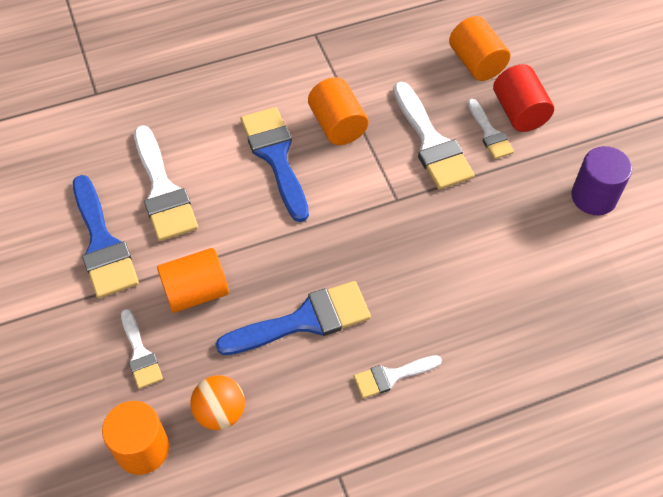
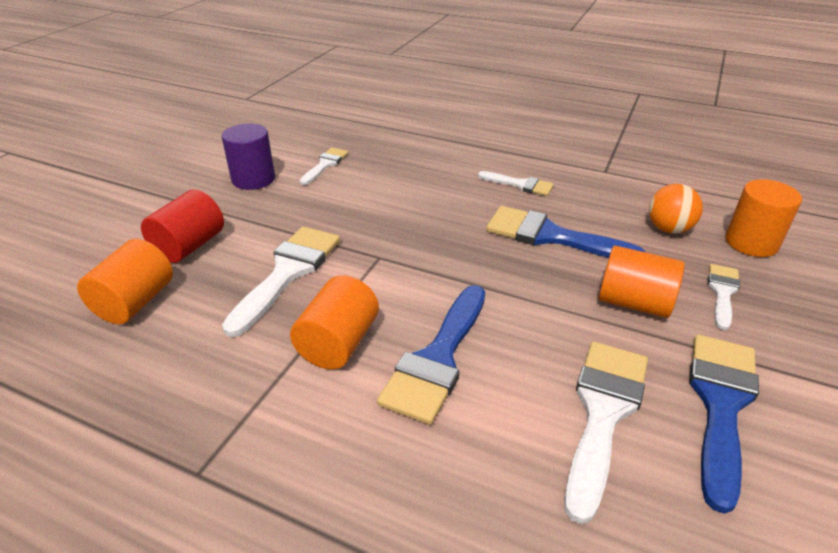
camera: 135 degrees left, 20 degrees down
white brush [468,99,514,159] -> white brush moved to [300,148,348,185]

